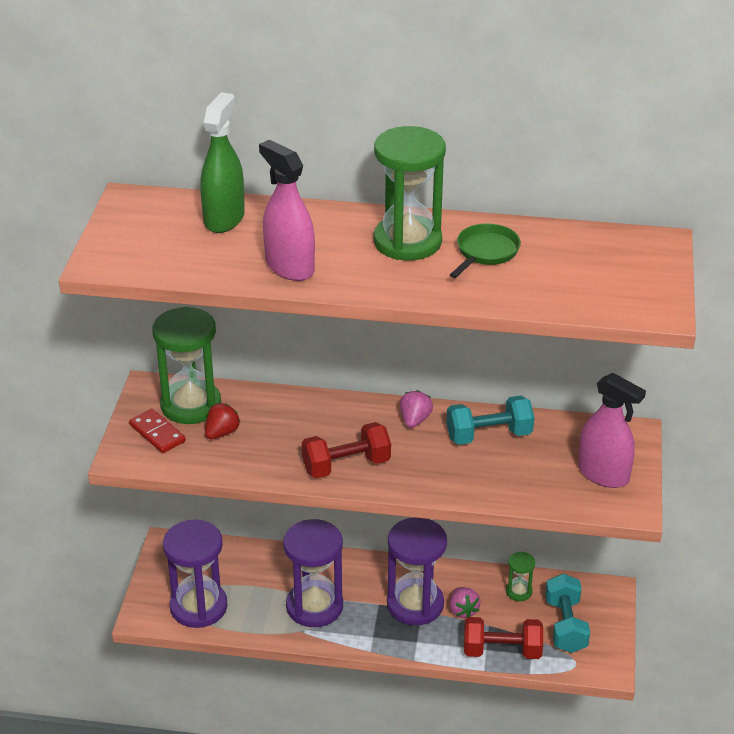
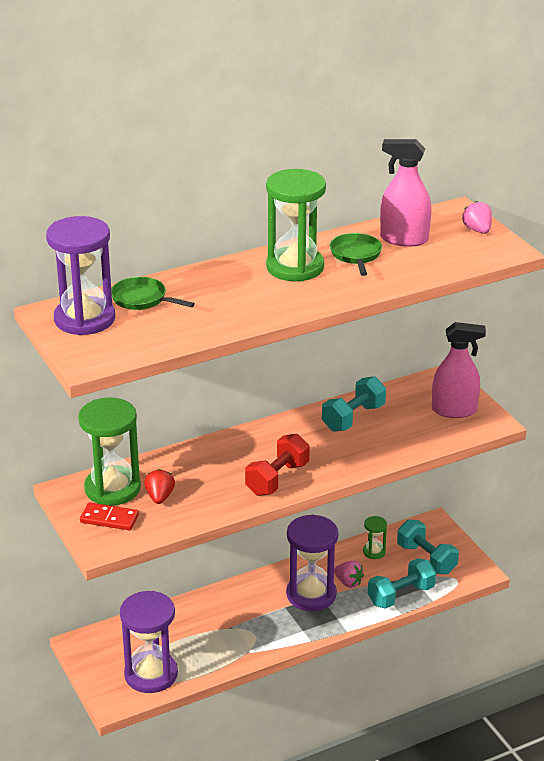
camera: 35 degrees left, 5 degrees down
green spray bottle [200,92,245,233] -> green pan [111,277,195,310]
pink spray bottle [259,140,315,281] -> pink spray bottle moved to [380,139,431,247]
purple hourglass [283,519,343,627] -> purple hourglass moved to [46,216,115,335]
pink strawberry [400,390,433,428] -> pink strawberry moved to [462,201,492,234]
red dumbbell [464,617,543,659] -> turquoise dumbbell [368,558,436,609]

